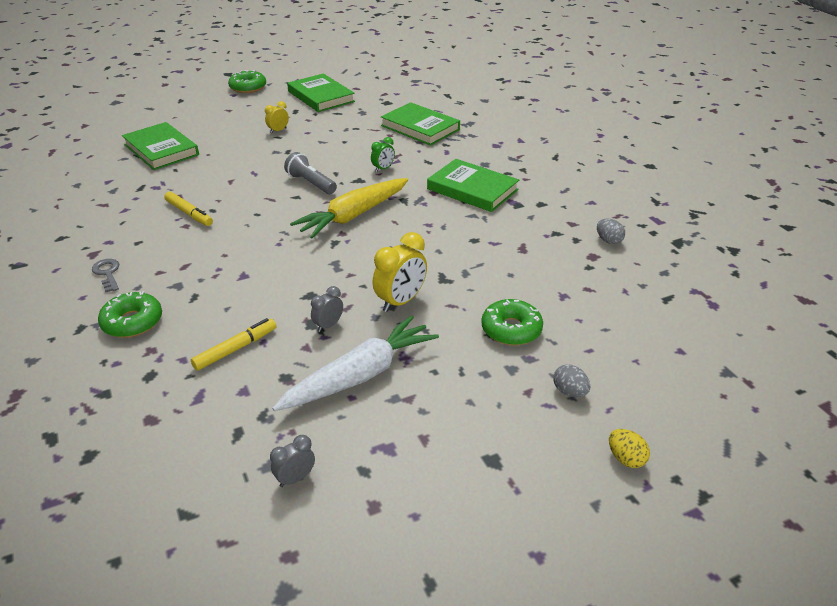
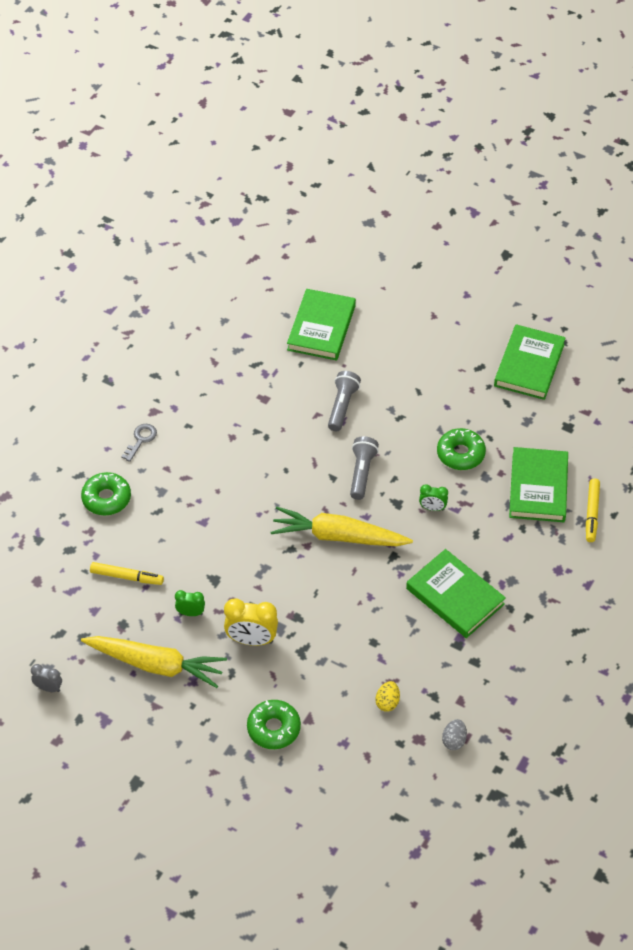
camera: 55 degrees right, 15 degrees up
yellow marker [164,191,213,226] -> yellow marker moved to [586,479,600,542]
green donut [228,70,266,93] -> green donut moved to [437,428,486,470]
yellow clock [265,101,289,133] -> none
white carrot [272,315,439,411] -> yellow carrot [81,636,227,688]
grey clock [311,286,343,332] -> green clock [175,590,205,616]
green book [427,159,519,212] -> green book turned 45 degrees counterclockwise [406,549,506,638]
grey egg [553,364,590,397] -> none
yellow egg [609,429,650,468] -> yellow egg moved to [375,681,400,712]
none -> grey flashlight [328,371,361,431]

